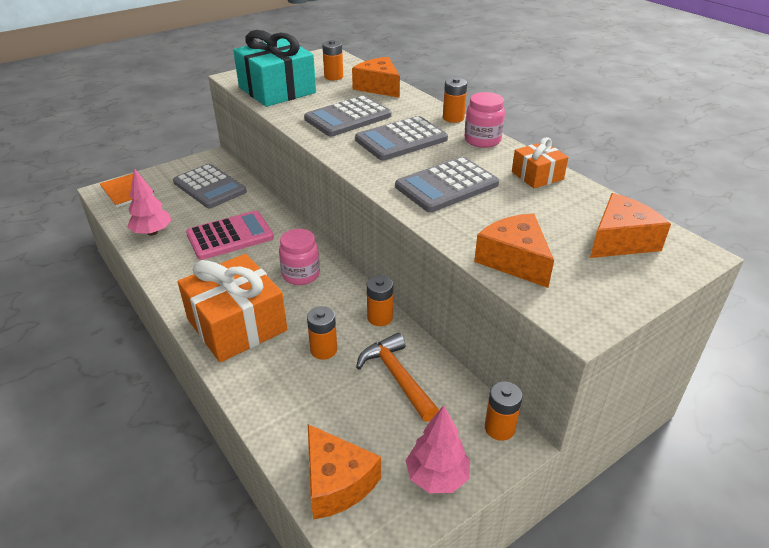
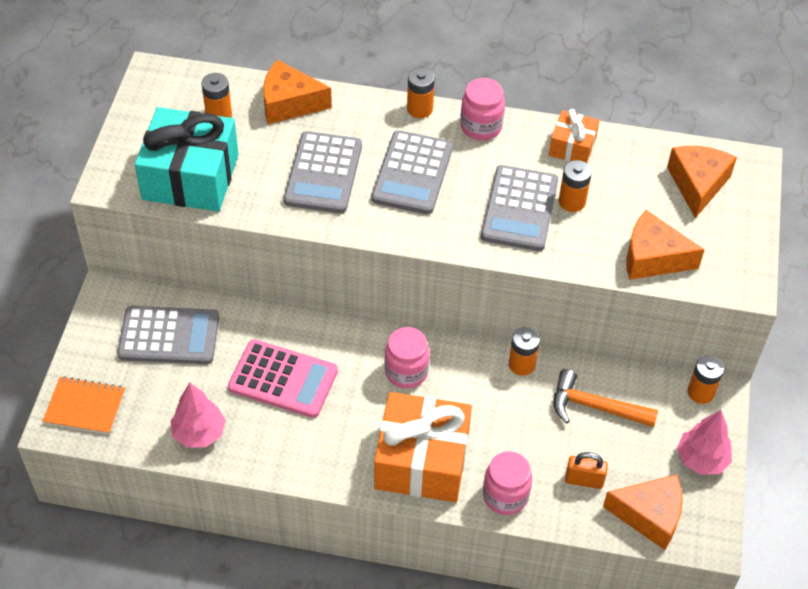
camera: 45 degrees left, 15 degrees up
pink calculator [186,211,274,260] -> pink calculator turned 90 degrees clockwise [228,339,338,418]
orange battery [307,306,337,360] -> orange battery moved to [559,160,592,212]
none -> pink jar [483,451,532,515]
none -> orange padlock [565,452,608,489]

